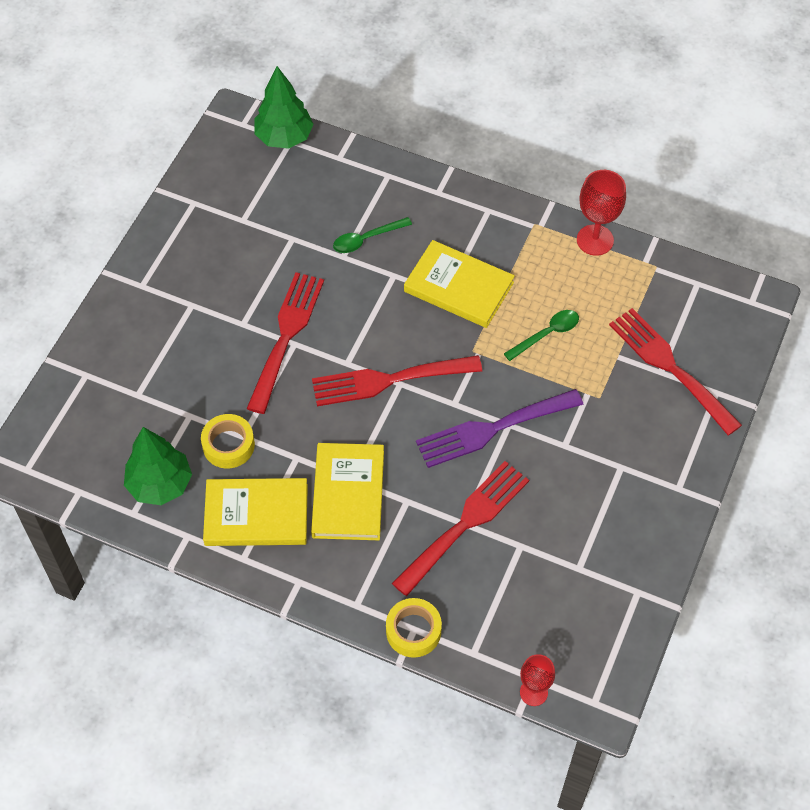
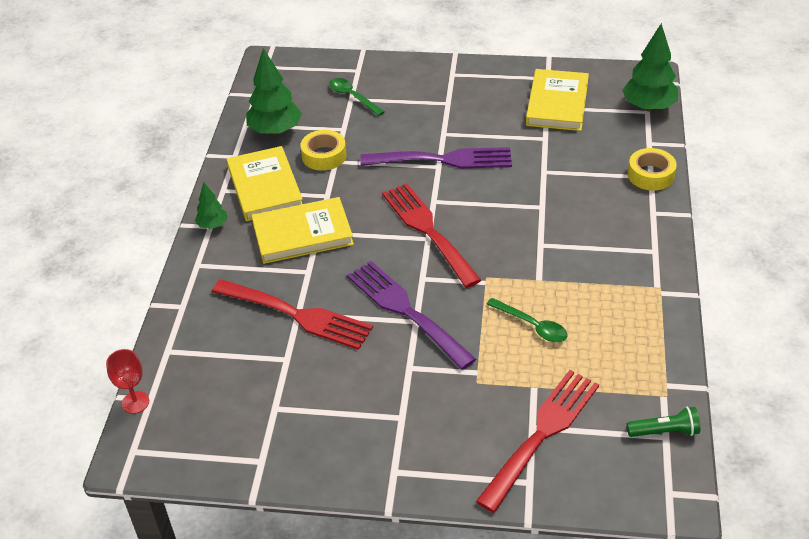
camera: 75 degrees right, 15 degrees down
red fork [247,272,324,414] -> purple fork [360,147,512,169]
green spoon [333,217,412,253] -> green spoon moved to [329,78,385,116]
yellow tape [386,598,442,658] -> yellow tape moved to [628,148,677,191]
yellow book [404,240,515,328] -> yellow book moved to [526,69,589,131]
red goblet [577,170,626,256] -> none
none -> green tree [195,182,228,229]
none -> green flashlight [627,407,700,437]

